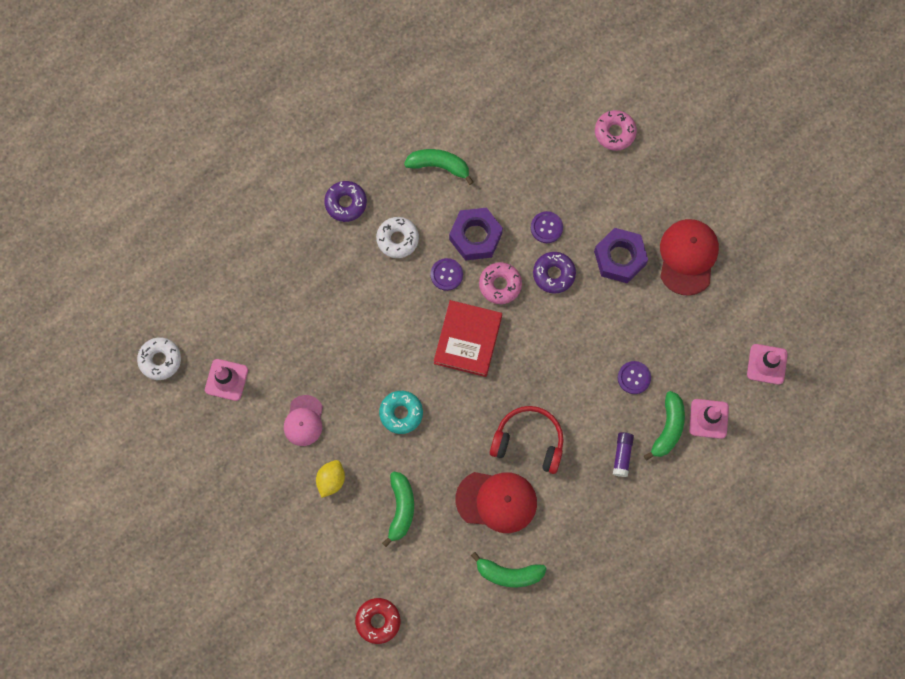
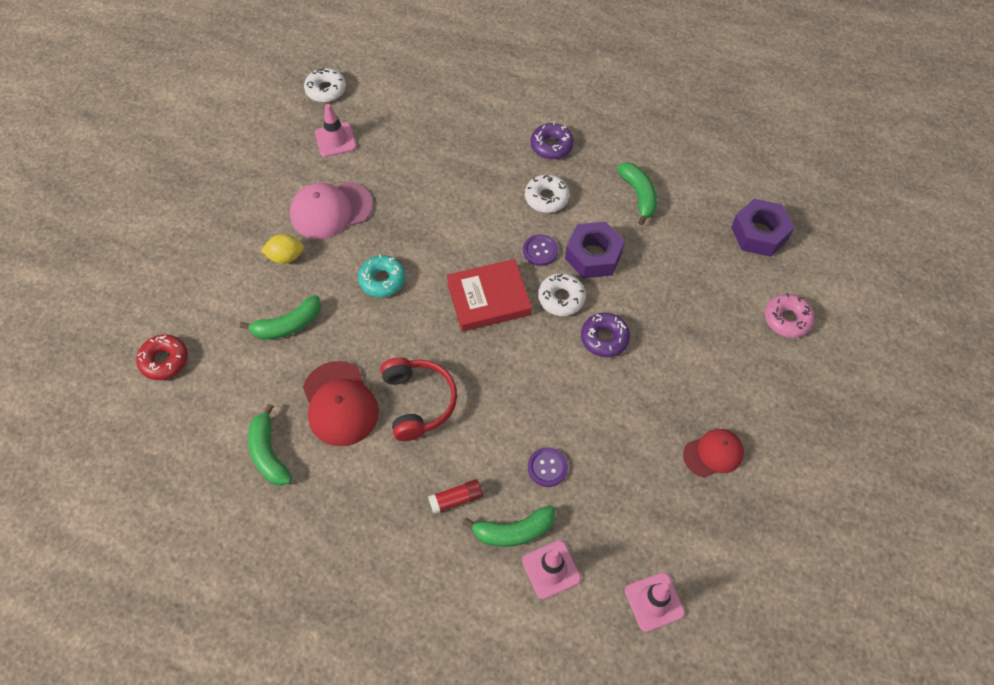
camera: 60 degrees right, 15 degrees down
pink cap [284,395,323,446] -> pink cap [290,182,373,239], size x1.56
pink donut [479,262,522,304] -> white donut [538,273,586,316]
purple button [531,211,563,243] -> none
purple nut [594,228,648,283] -> purple nut moved to [731,199,795,257]
purple glue stick [613,432,634,477] -> red glue stick [428,479,483,514]
red cap [660,219,719,296] -> red cap [683,429,744,478], size x0.64

